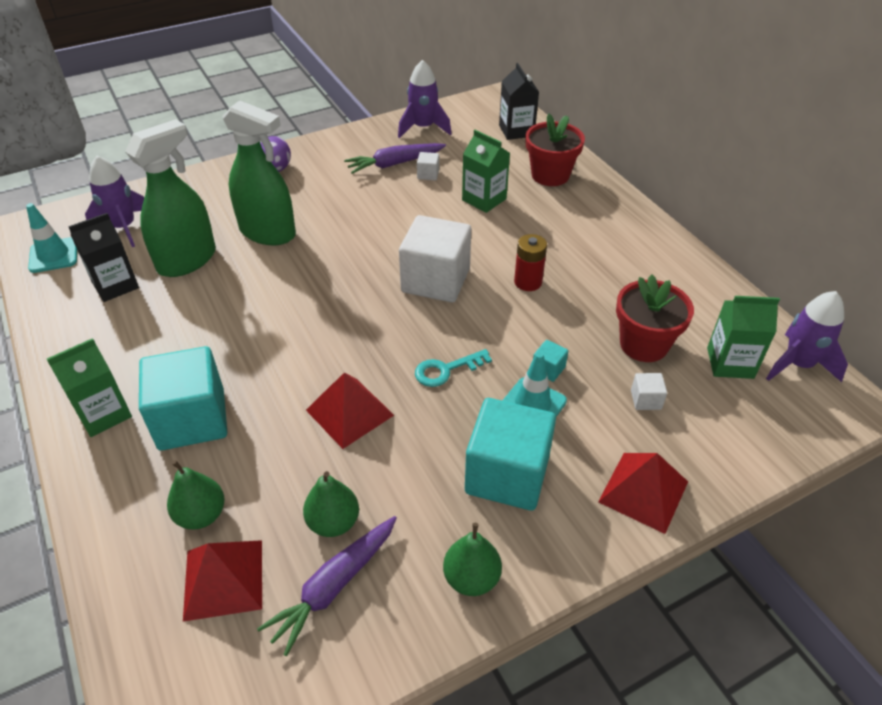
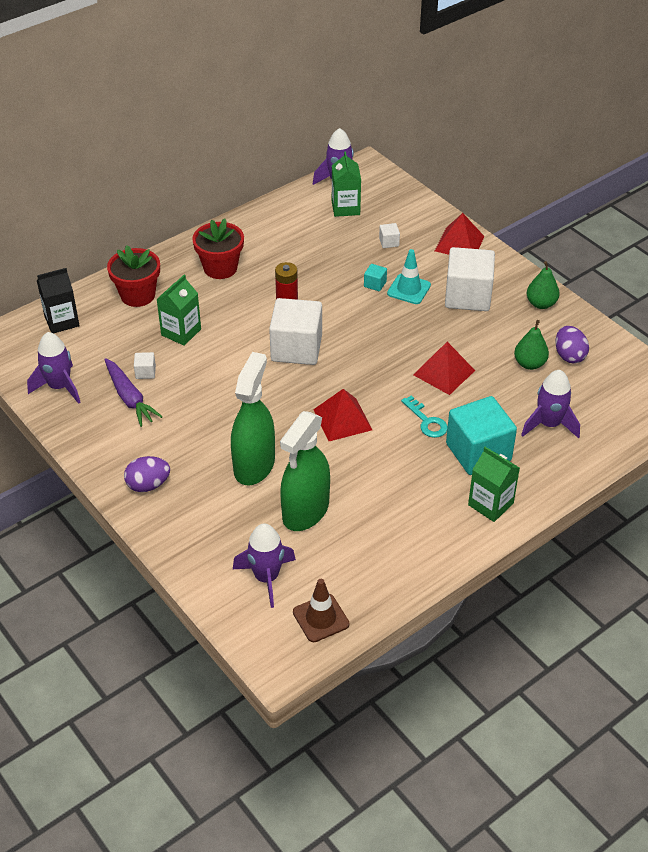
camera: 100 degrees left, 0 degrees up
turquoise traffic cone [26,203,77,273] -> brown traffic cone [293,579,349,642]
black carton [68,213,139,302] -> none
green spray bottle [125,119,216,277] -> green spray bottle turned 90 degrees counterclockwise [280,411,330,531]
green pear [167,460,225,529] -> purple rocket [521,370,580,438]
red pyramid [183,540,262,622] -> red pyramid moved to [313,389,372,441]
purple carrot [257,516,397,656] -> purple egg [556,326,589,364]
turquoise key [415,349,492,387] -> turquoise key moved to [401,395,448,438]
turquoise cube [465,398,556,511] -> white cube [445,247,495,311]
red flower pot [616,274,694,362] -> red flower pot moved to [192,219,244,279]

